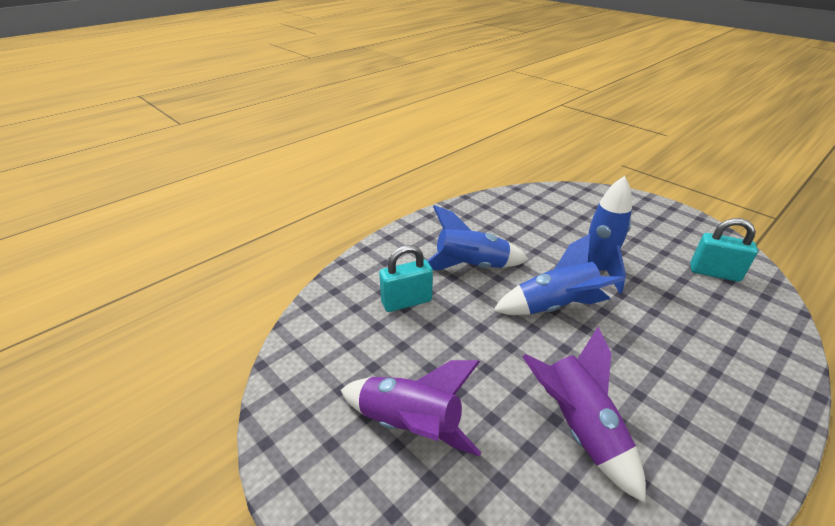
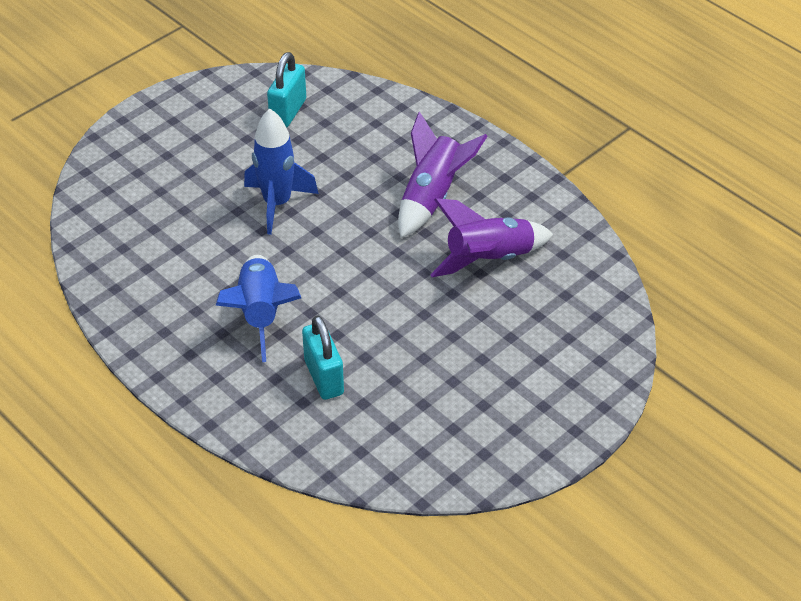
camera: 90 degrees left, 10 degrees up
purple rocket [341,360,481,457] -> purple rocket moved to [398,111,488,238]
blue rocket [493,234,625,315] -> none

